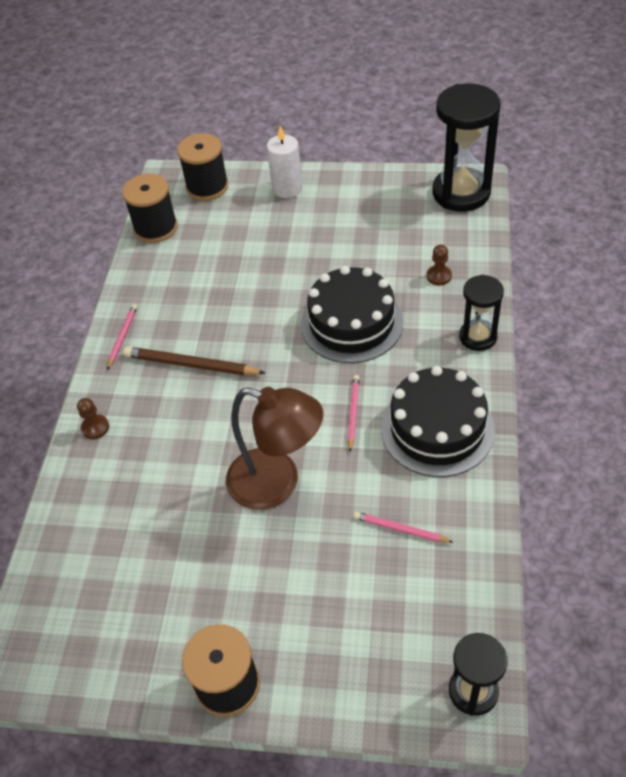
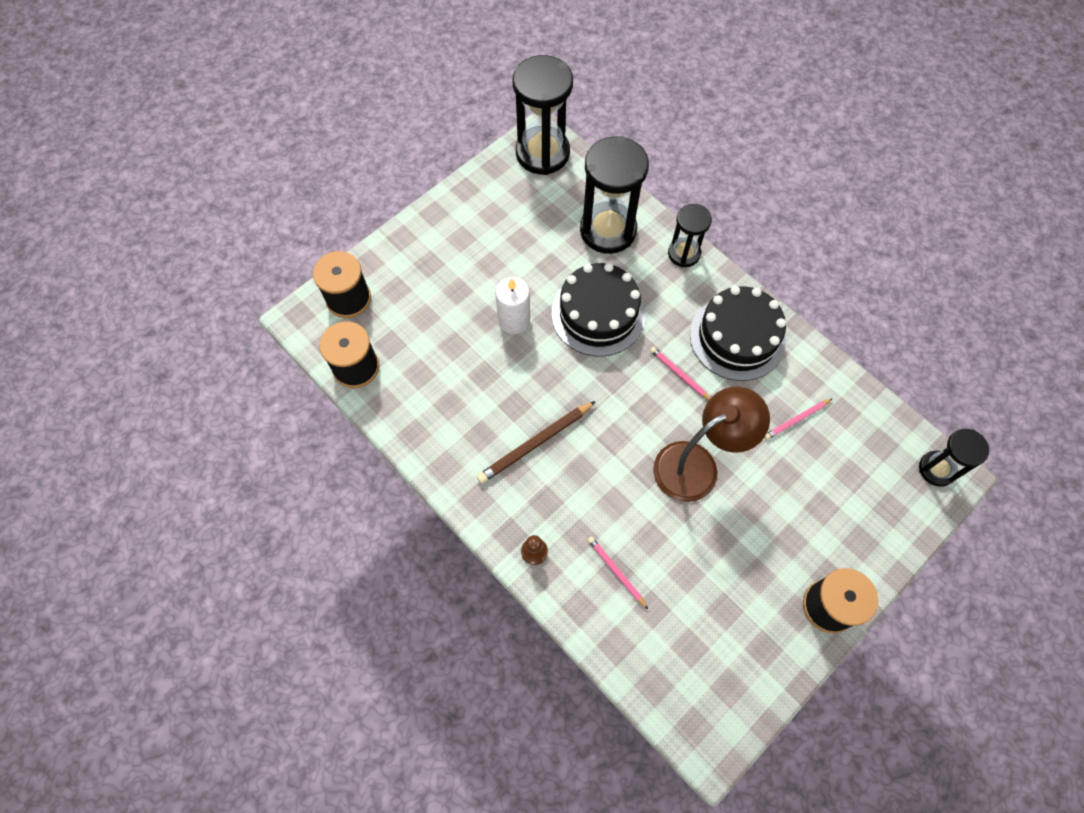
camera: 55 degrees left, 15 degrees up
pink pencil [107,304,138,370] -> pink pencil moved to [588,536,648,609]
white candle [267,126,302,198] -> white candle moved to [495,277,530,334]
brown pawn [427,245,452,285] -> black hourglass [580,136,649,254]

